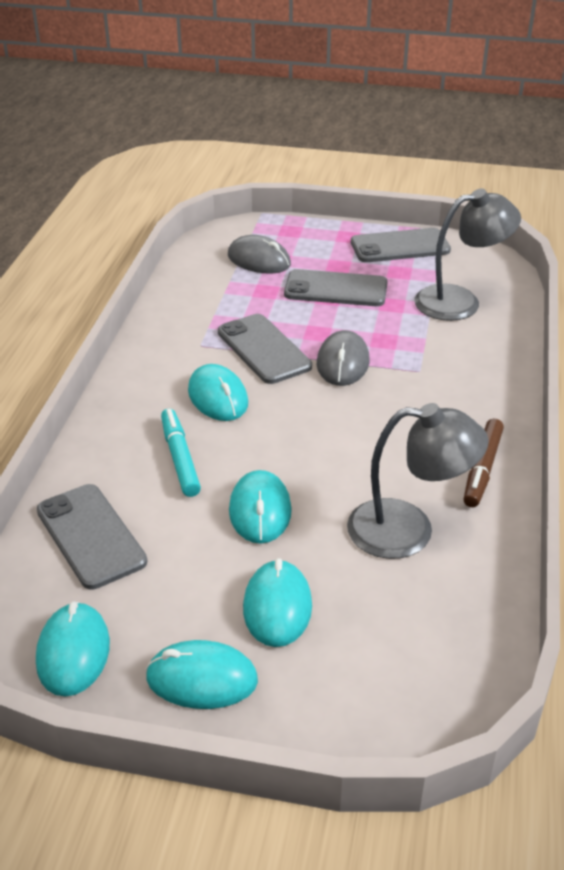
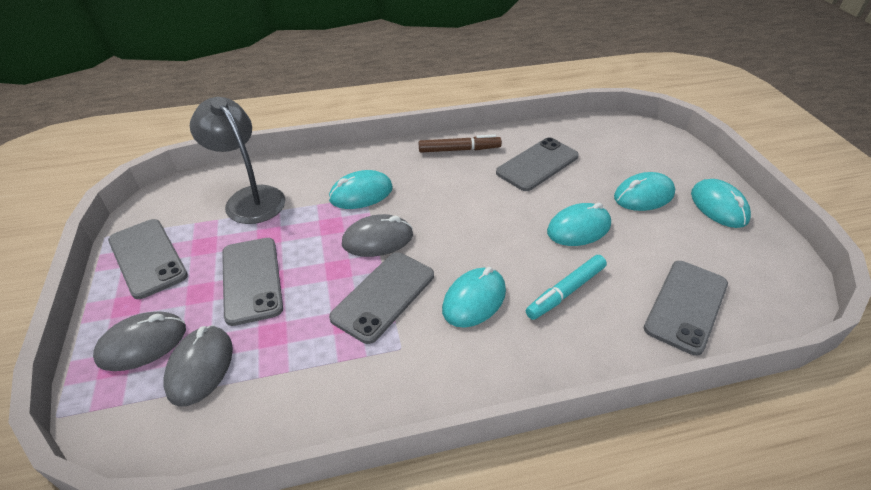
camera: 115 degrees left, 5 degrees up
turquoise mouse [36,601,110,697] -> turquoise mouse moved to [329,170,393,209]
grey lamp [347,403,489,559] -> grey phone [496,137,579,191]
none -> grey mouse [93,311,186,371]

